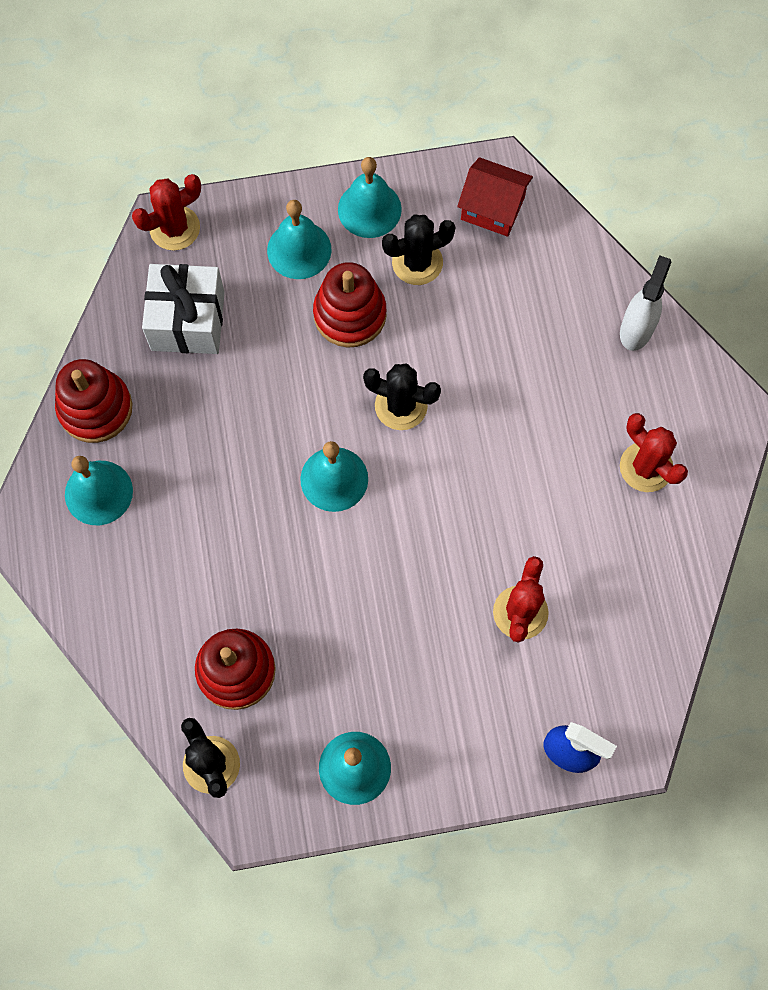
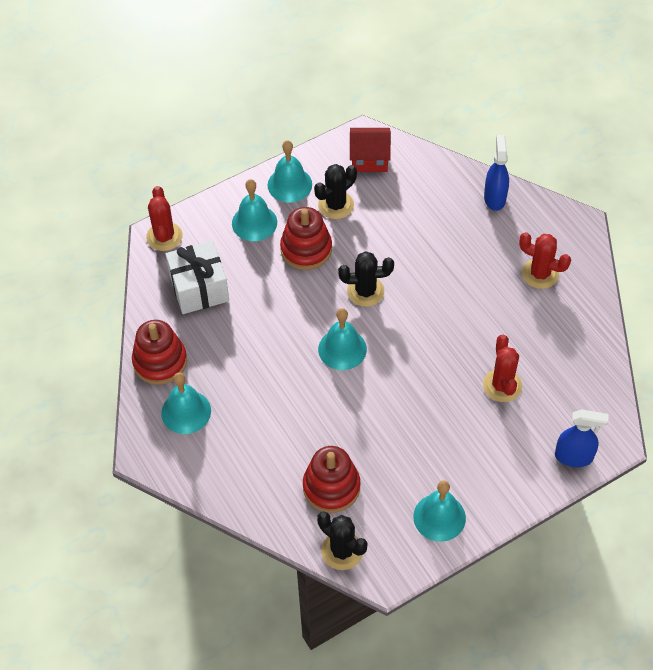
camera: 20 degrees left, 15 degrees down
red cactus [132,174,201,250] -> red cactus turned 45 degrees counterclockwise [146,186,183,251]
white spray bottle [620,255,671,351] -> blue spray bottle [484,135,509,211]

